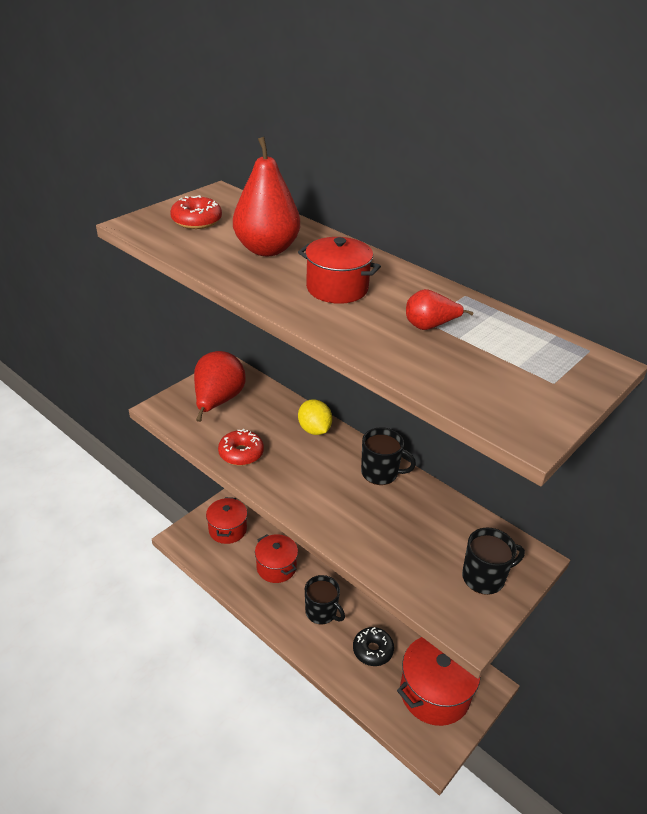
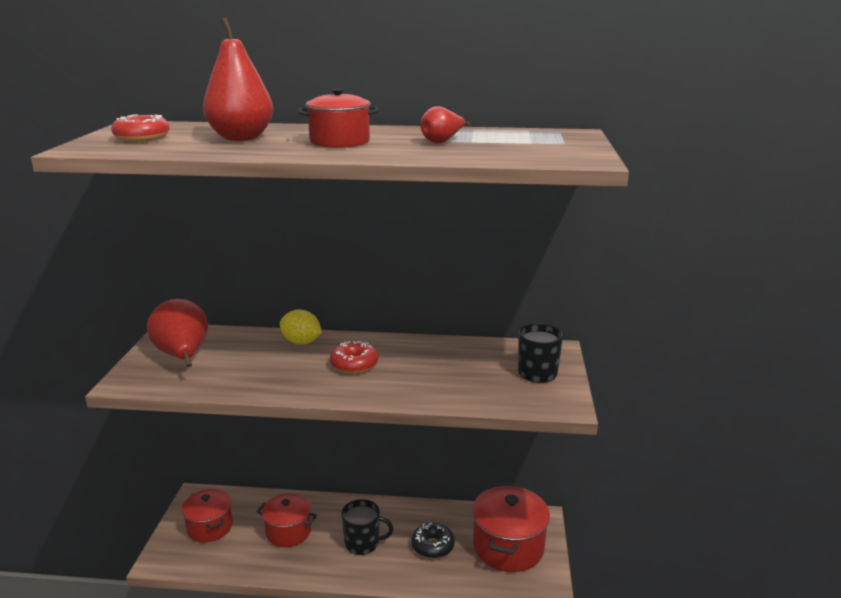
camera: 35 degrees left, 15 degrees down
red donut [218,429,264,465] -> red donut moved to [330,341,378,374]
black mug [361,427,416,485] -> none

